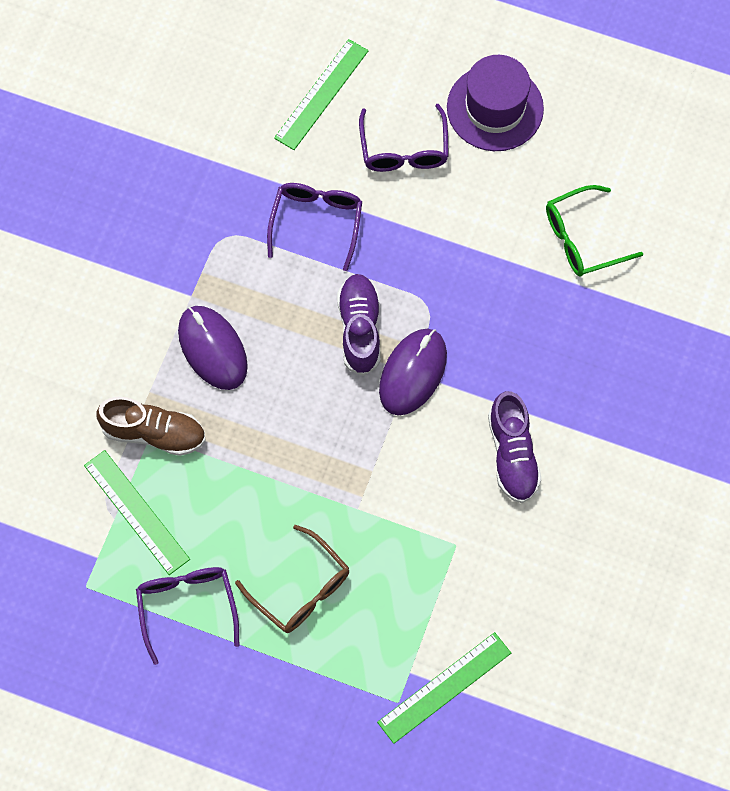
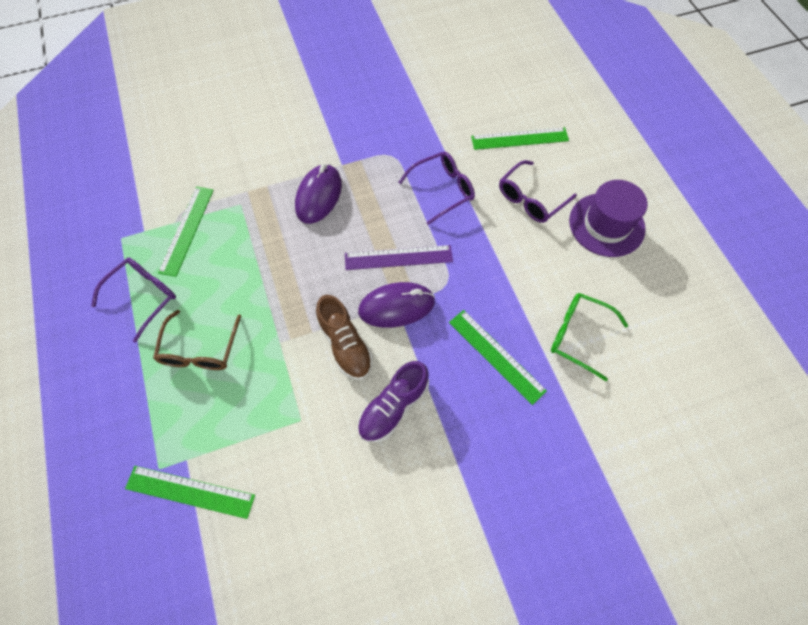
camera: 50 degrees right, 5 degrees down
brown shoe [97,397,206,456] -> brown shoe moved to [316,295,373,380]
purple shoe [337,274,380,376] -> purple ruler [345,245,453,270]
none -> green ruler [449,310,547,405]

